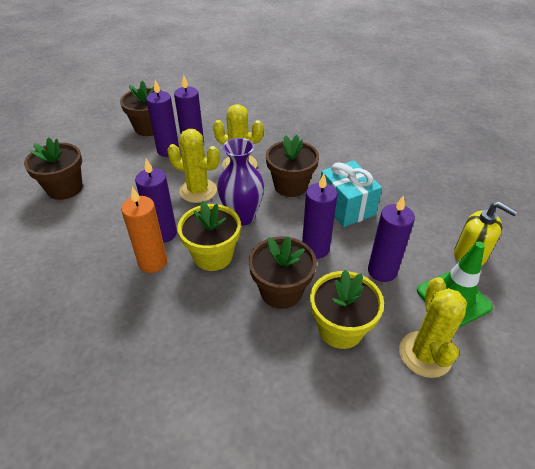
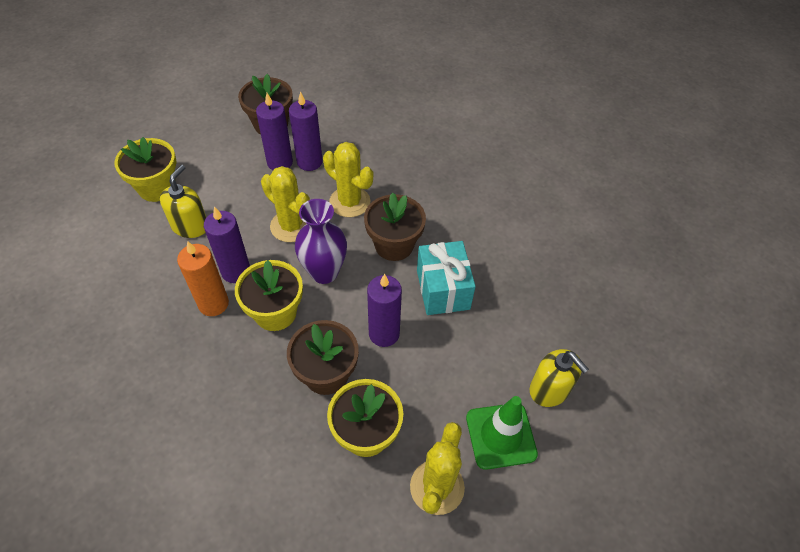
camera: 15 degrees right, 10 degrees up
brown flower pot [24,137,83,200] -> yellow flower pot [114,137,177,202]
purple candle [368,195,415,282] -> none
none -> yellow soap dispenser [160,165,207,238]

